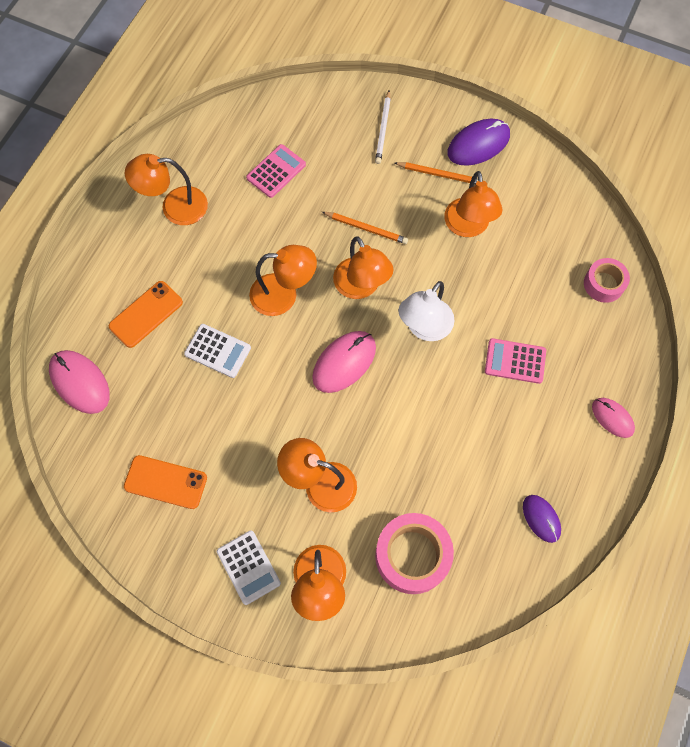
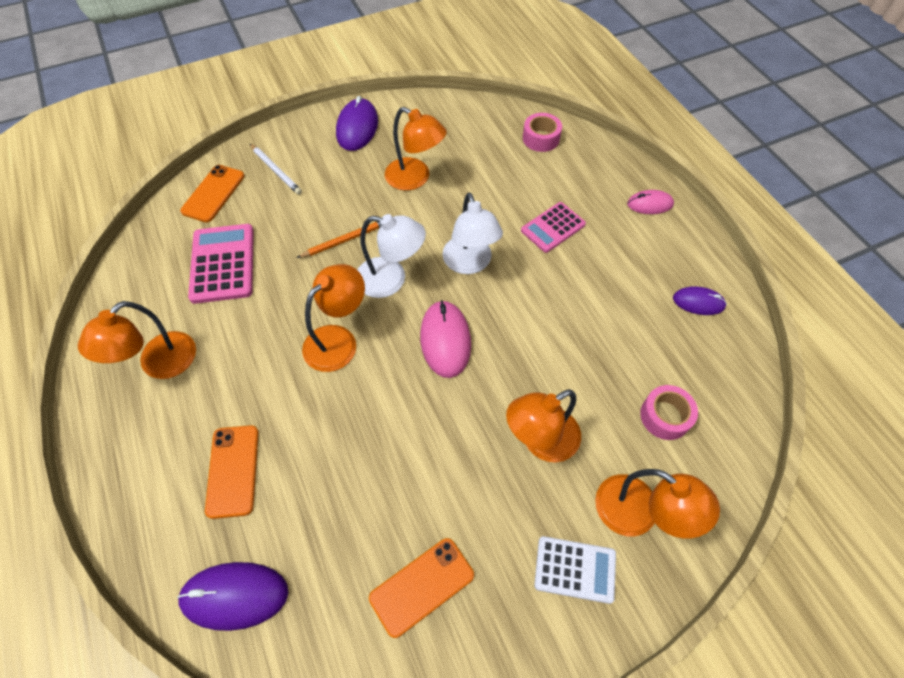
camera: 50 degrees left, 10 degrees down
pink mouse [49,350,110,414] -> purple mouse [177,562,288,631]
white calculator [184,324,251,378] -> none
pink calculator [246,144,306,198] -> pink calculator [188,224,254,304], size x1.51
orange lamp [333,236,394,299] -> white lamp [357,214,426,298]
pink tape [375,513,454,594] -> pink tape [640,385,698,440], size x0.61
orange pencil [395,162,478,184] -> none
none -> orange phone [180,165,245,222]

